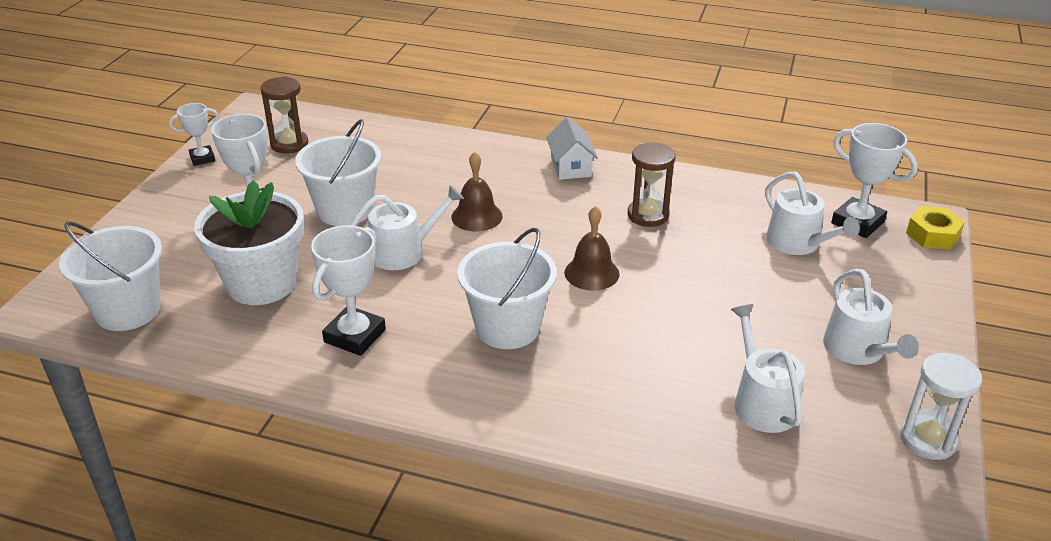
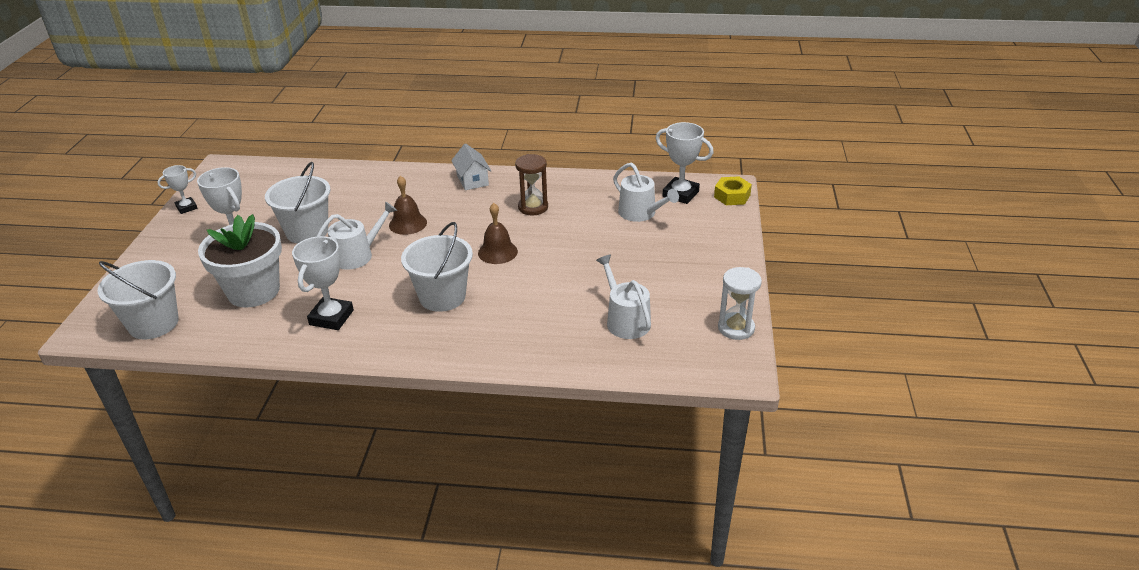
camera: 10 degrees left, 0 degrees up
brown hourglass [260,76,308,154] -> none
white watering can [823,269,919,365] -> none

